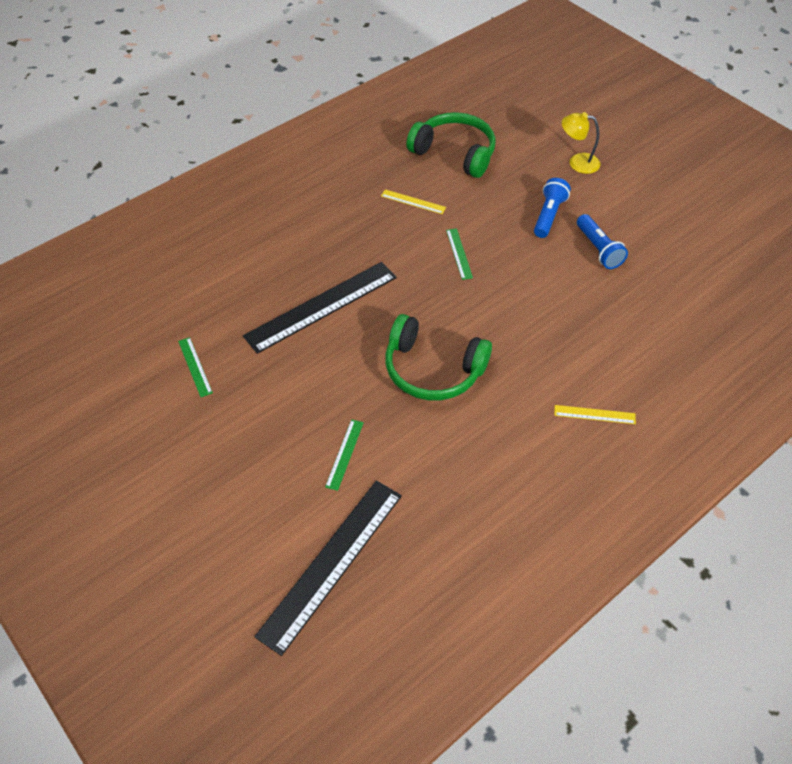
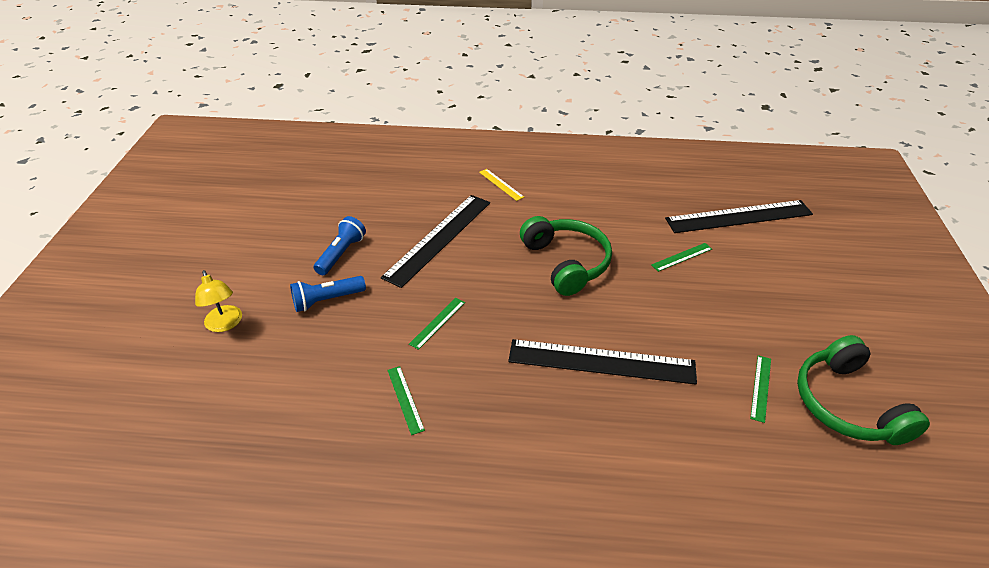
camera: 135 degrees left, 10 degrees down
yellow ruler [381,189,446,214] -> green ruler [387,366,425,435]
green headphones [406,112,496,178] -> green headphones moved to [797,335,930,445]
none -> black ruler [381,195,490,288]

